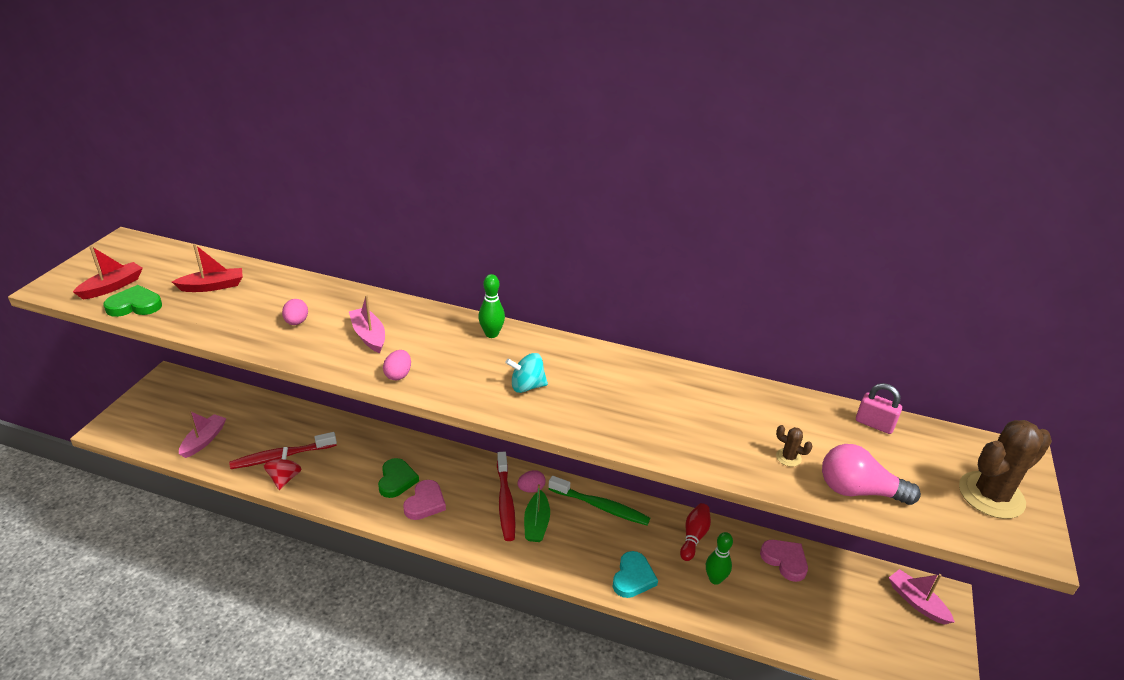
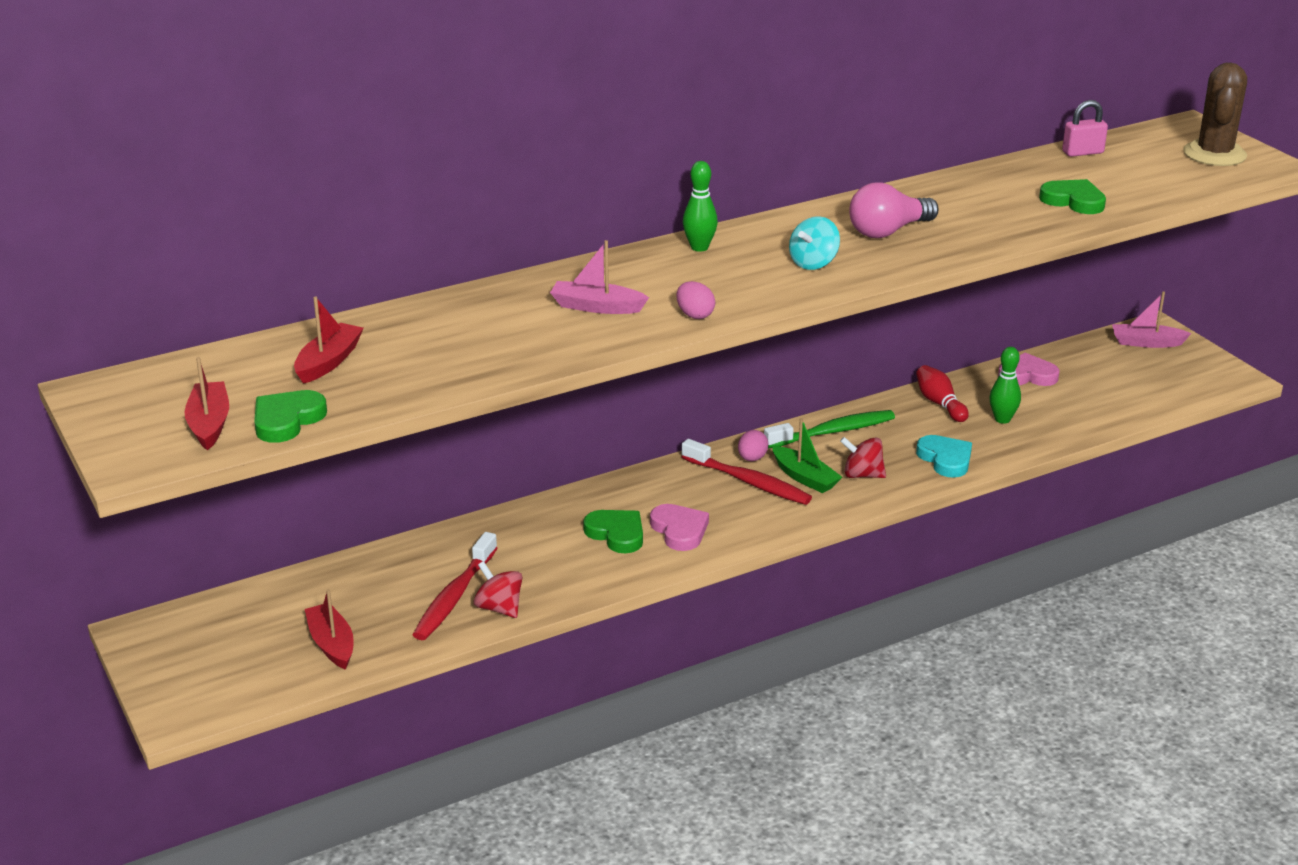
camera: 45 degrees left, 5 degrees down
pink boat [179,411,226,458] -> red boat [305,589,354,670]
pink egg [282,299,308,325] -> none
brown cactus [776,425,813,467] -> green heart [1039,179,1106,214]
pink light bulb [822,444,921,505] -> pink light bulb moved to [849,182,939,238]
none -> red spinning top [840,437,886,478]

